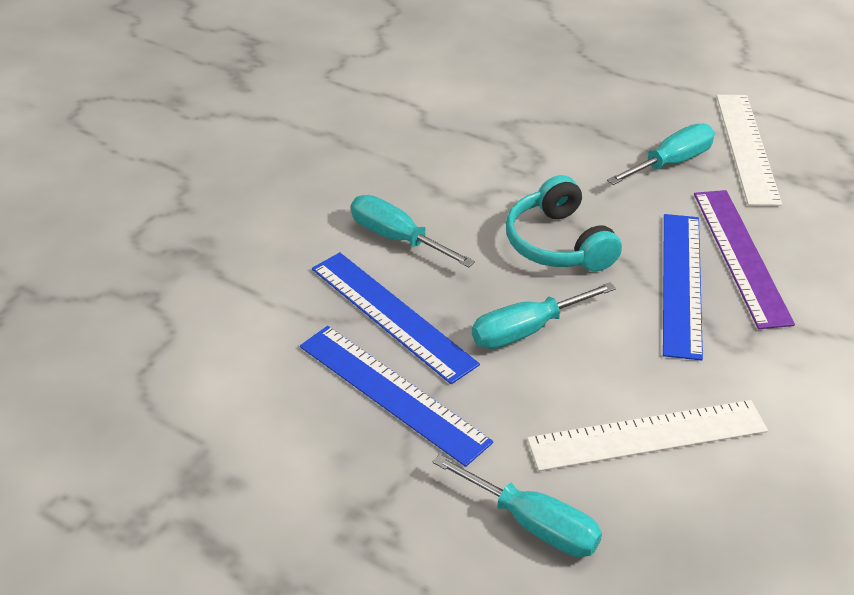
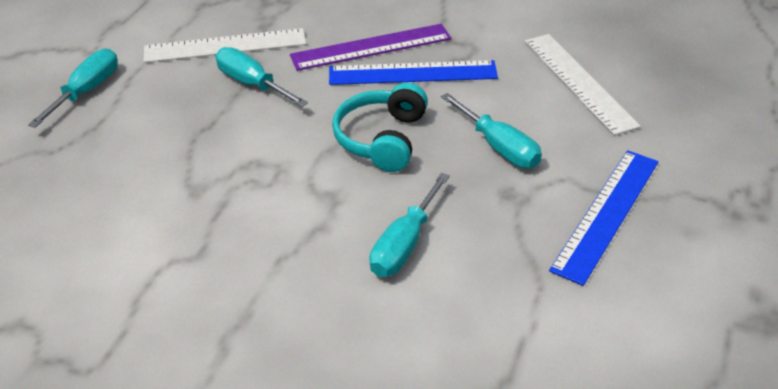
camera: 100 degrees left, 0 degrees up
blue ruler [312,252,480,384] -> none
turquoise screwdriver [433,454,602,557] -> turquoise screwdriver moved to [28,48,118,128]
turquoise headphones [506,175,622,271] -> turquoise headphones turned 135 degrees clockwise [332,83,428,172]

